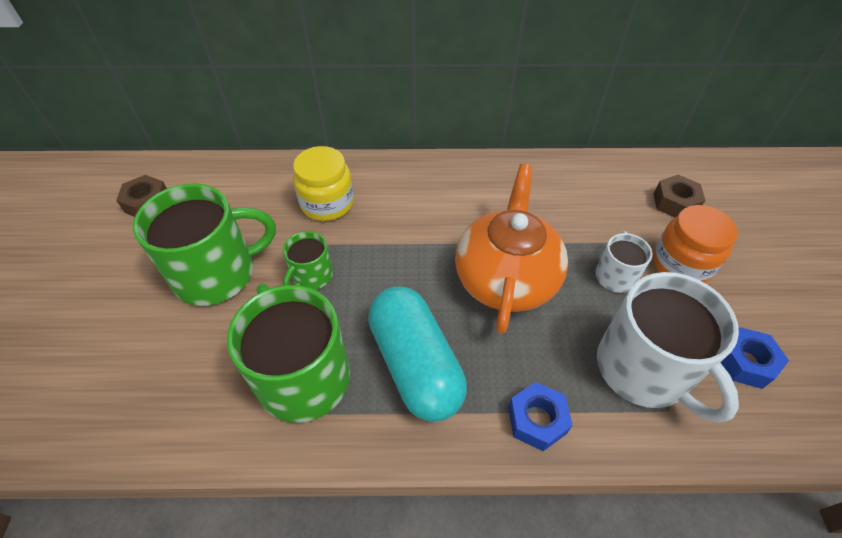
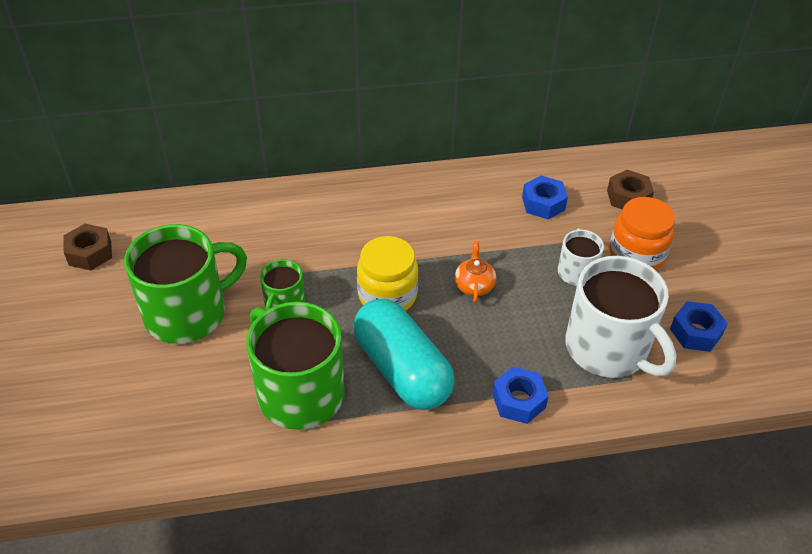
camera: 10 degrees left, 5 degrees down
yellow jar [293,146,354,221] -> yellow jar moved to [357,236,418,311]
orange teapot [455,164,568,334] -> orange teapot [454,241,496,303], size x0.41
none -> blue nut [522,176,568,219]

